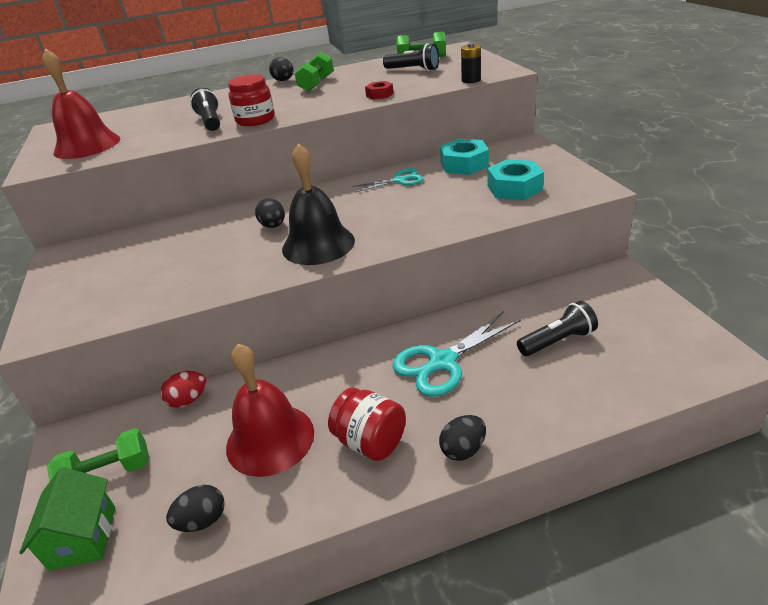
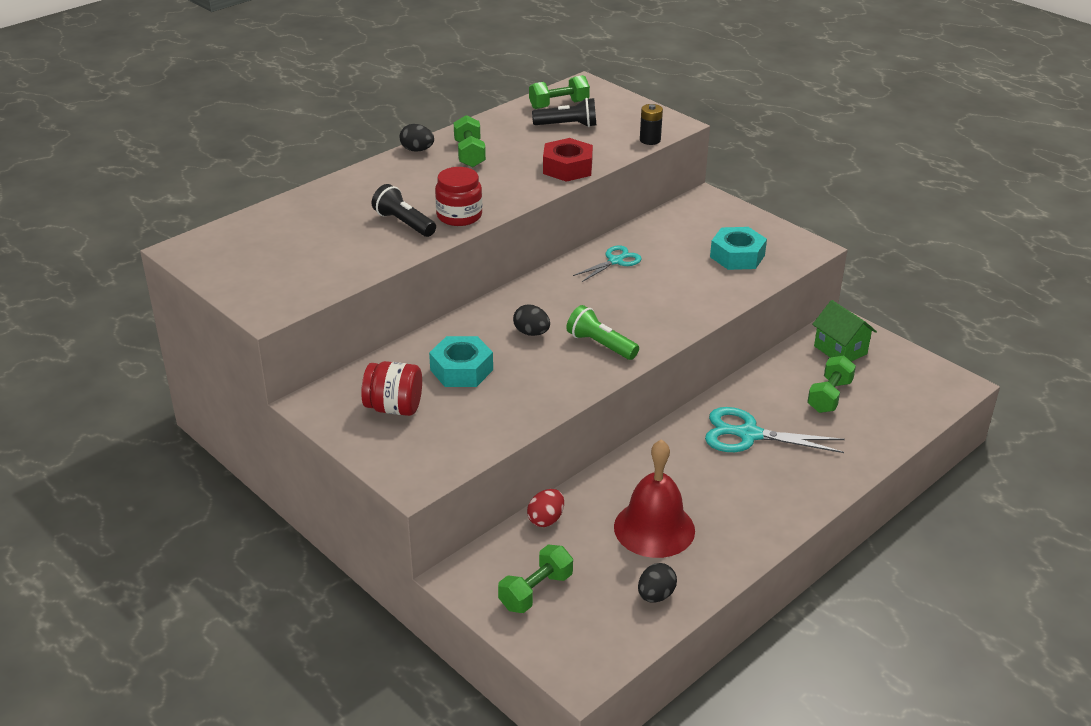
camera: 30 degrees left, 0 degrees up
green house [19,467,115,571] -> green house moved to [812,300,877,362]
red bell [42,48,120,159] -> none
black bell [282,143,355,265] -> green flashlight [566,305,639,360]
red jar [328,388,406,461] -> red jar moved to [361,361,422,416]
red nut [365,81,394,100] -> red nut [543,138,593,182], size x1.79
turquoise scissors [392,311,521,397] -> turquoise scissors turned 75 degrees clockwise [705,407,845,453]
black egg [439,415,486,461] -> none
turquoise nut [440,138,489,175] -> turquoise nut moved to [429,336,493,387]
black flashlight [517,301,598,356] -> green dumbbell [807,355,856,413]

